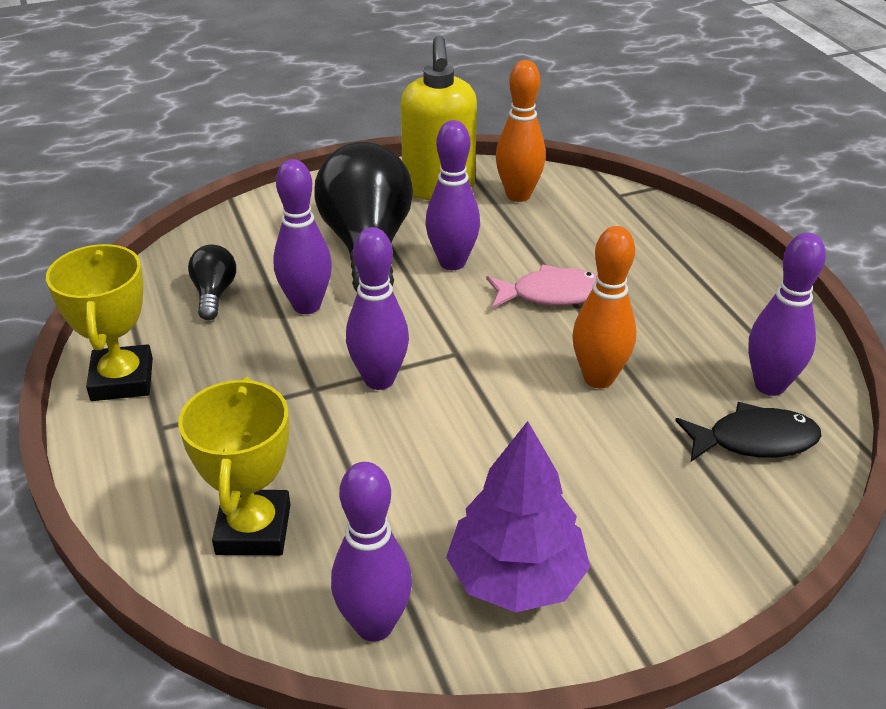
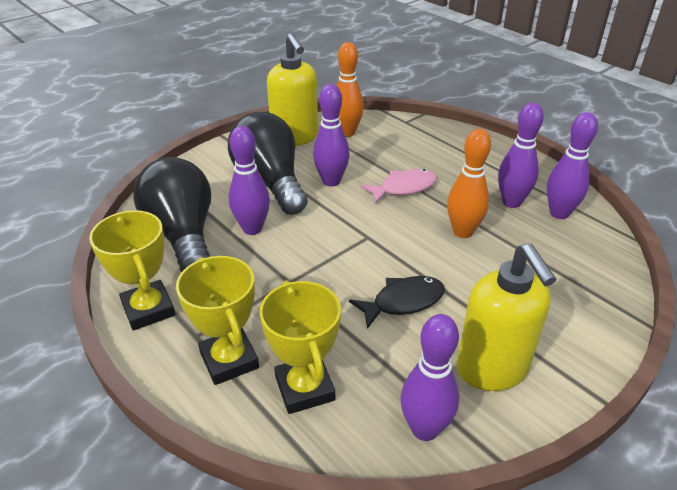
camera: 20 degrees left, 0 degrees up
black light bulb [188,245,236,320] -> black light bulb [133,157,211,273], size x2.20
purple bowling pin [346,227,409,390] -> purple bowling pin moved to [498,102,544,208]
purple tree [446,421,590,612] -> yellow soap dispenser [456,244,556,391]
black fish [675,402,822,461] -> black fish moved to [349,276,445,329]
none -> yellow trophy [176,256,259,385]

